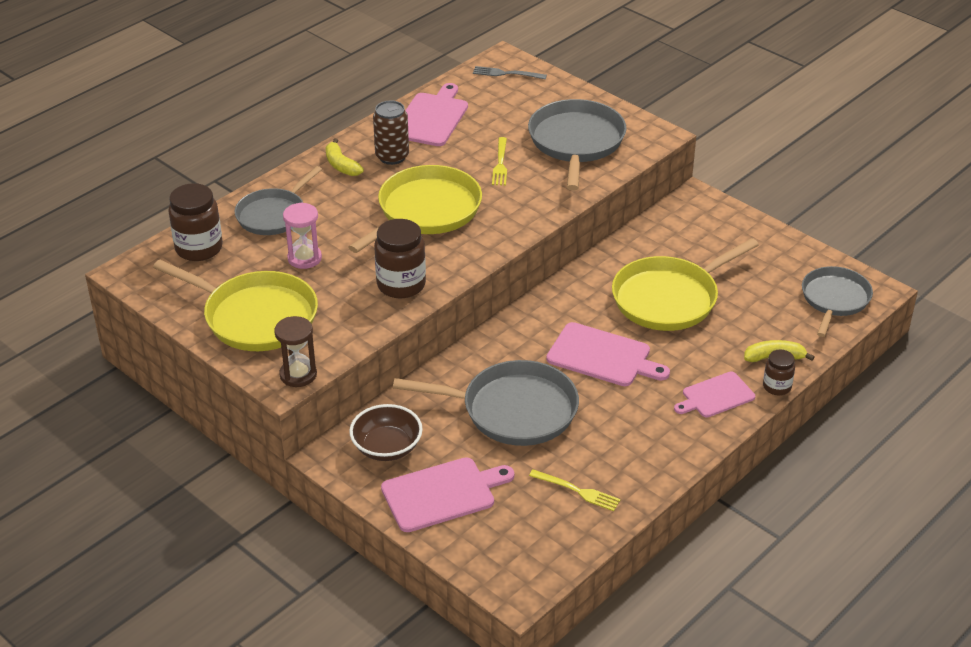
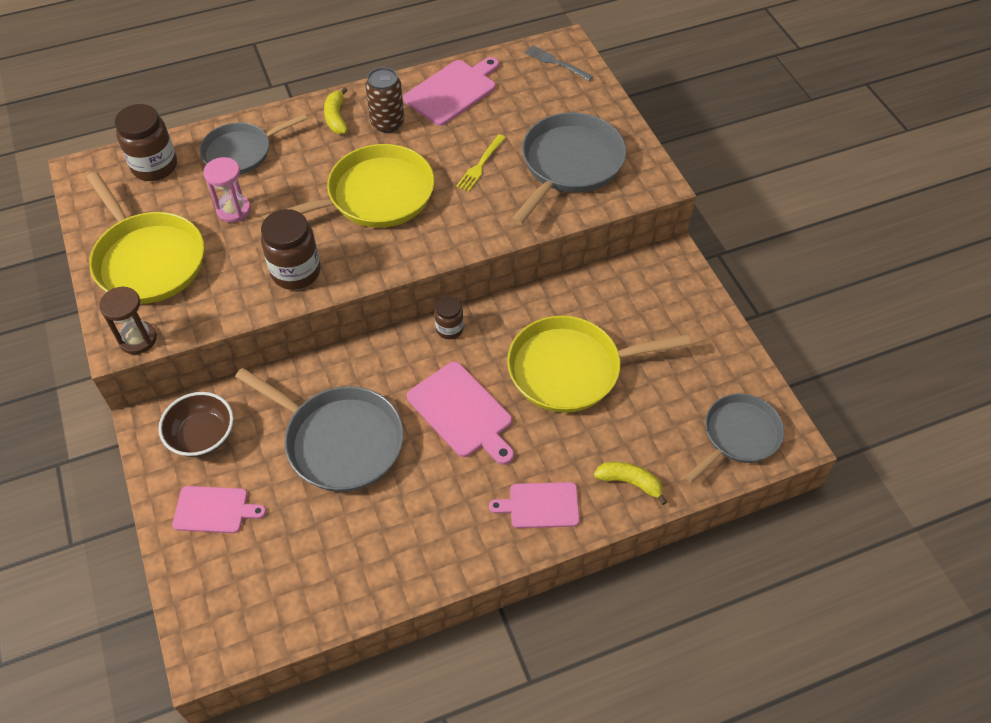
camera: 25 degrees right, 15 degrees up
pink cutting board [381,457,515,532] -> pink cutting board [172,486,266,533], size x0.67
yellow fork [529,469,621,511] -> none
brown jar [763,350,795,395] -> brown jar moved to [434,296,464,339]

